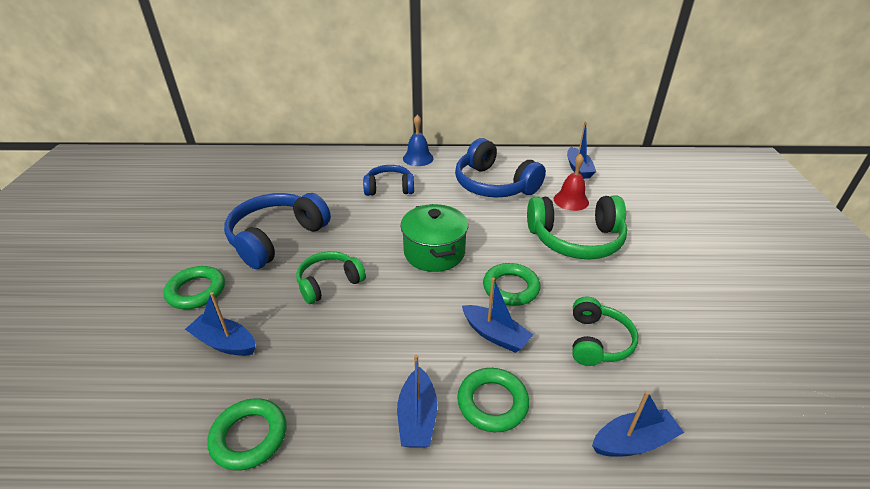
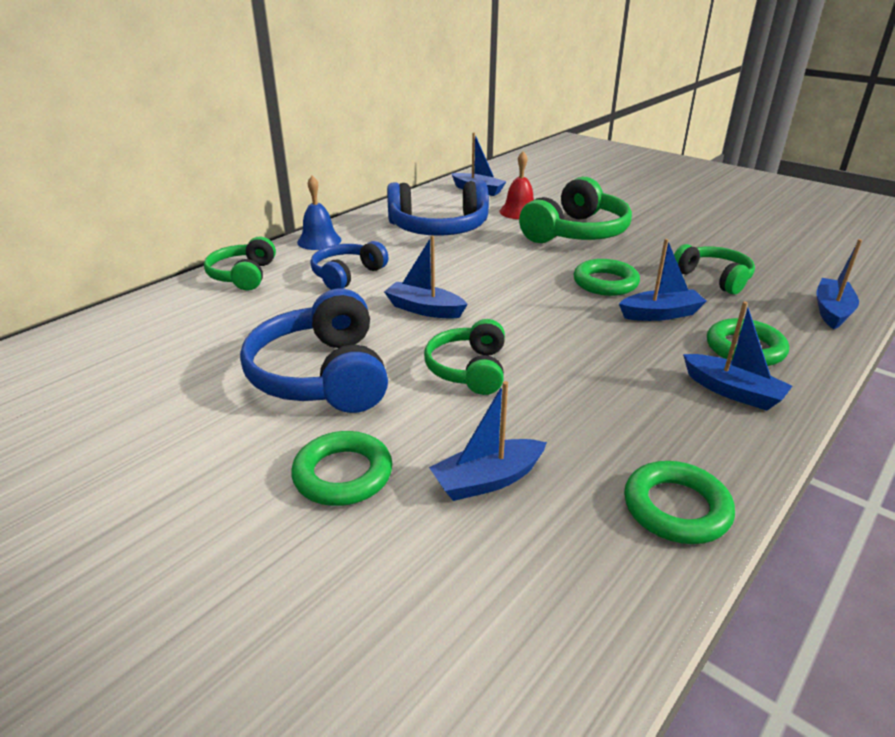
camera: 50 degrees left, 5 degrees down
green pot [401,204,468,272] -> none
none -> green headphones [204,236,276,291]
none -> blue boat [384,235,468,319]

